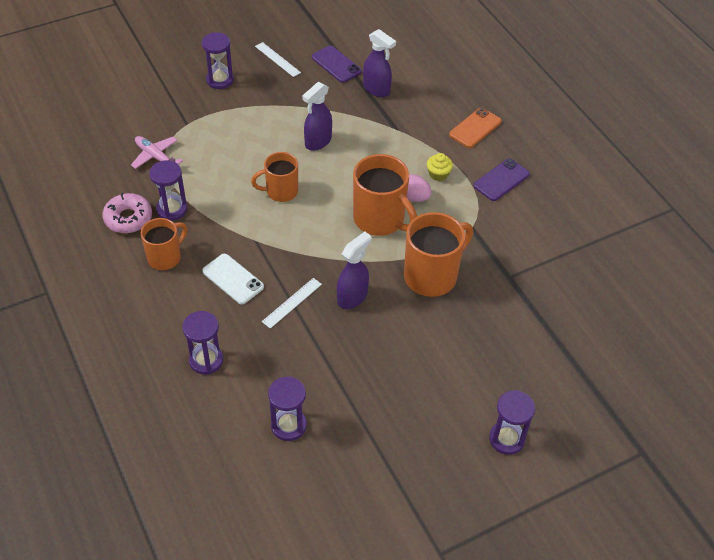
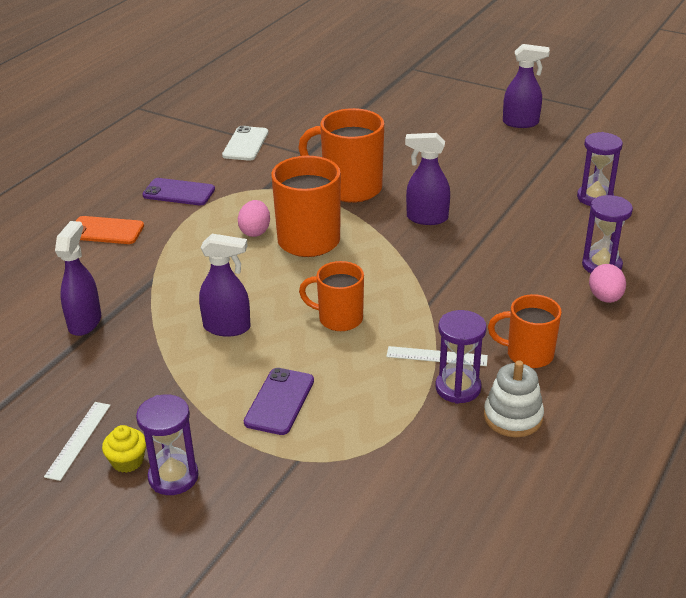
camera: 120 degrees left, 15 degrees down
pink donut [102,193,152,233] -> white stacking toy [484,360,544,437]
pink plane [131,136,183,169] -> none
white phone [202,254,264,304] -> white phone moved to [222,126,269,161]
orange mug [251,152,298,202] -> orange mug turned 150 degrees clockwise [299,261,364,331]
white ruler [262,278,322,329] -> white ruler moved to [386,346,488,366]
purple phone [312,45,362,83] -> purple phone moved to [244,368,314,435]
yellow cupcake [427,153,453,181] -> yellow cupcake moved to [102,425,146,473]
purple hourglass [489,390,535,455] -> none
none -> purple spray bottle [503,44,550,128]
none -> pink egg [589,264,626,303]

